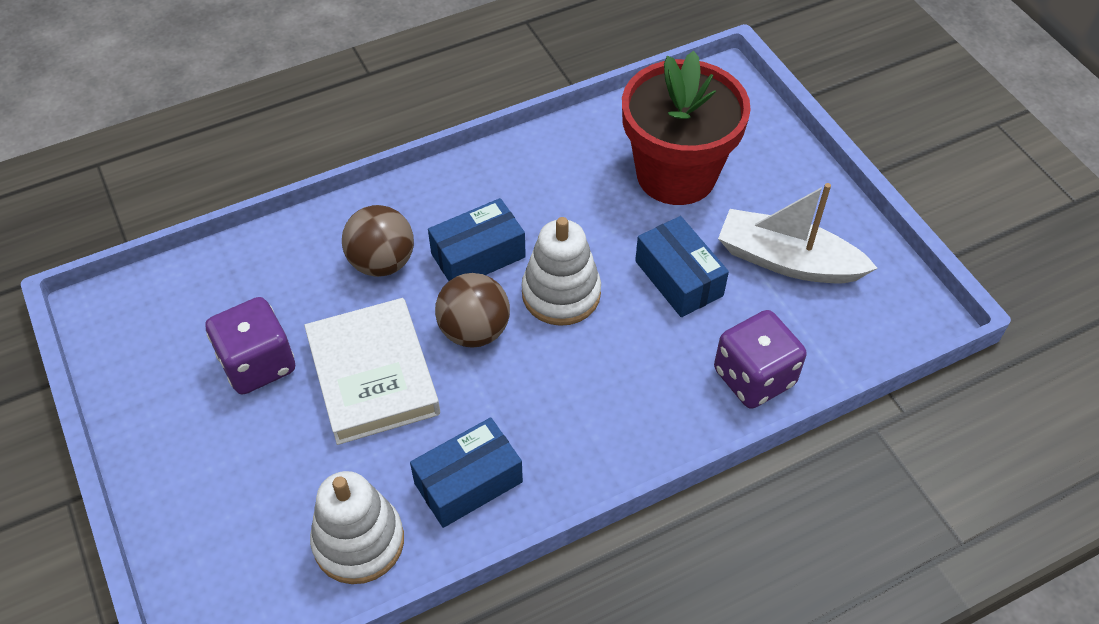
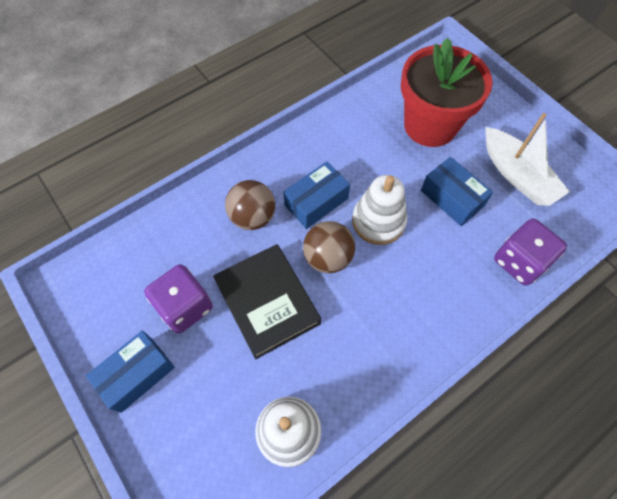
camera: 10 degrees left, 10 degrees up
white book [304,298,440,445] -> black book [213,244,321,359]
blue box [410,417,523,528] -> blue box moved to [86,331,175,413]
white boat [718,183,878,283] -> white boat turned 135 degrees counterclockwise [486,113,570,206]

